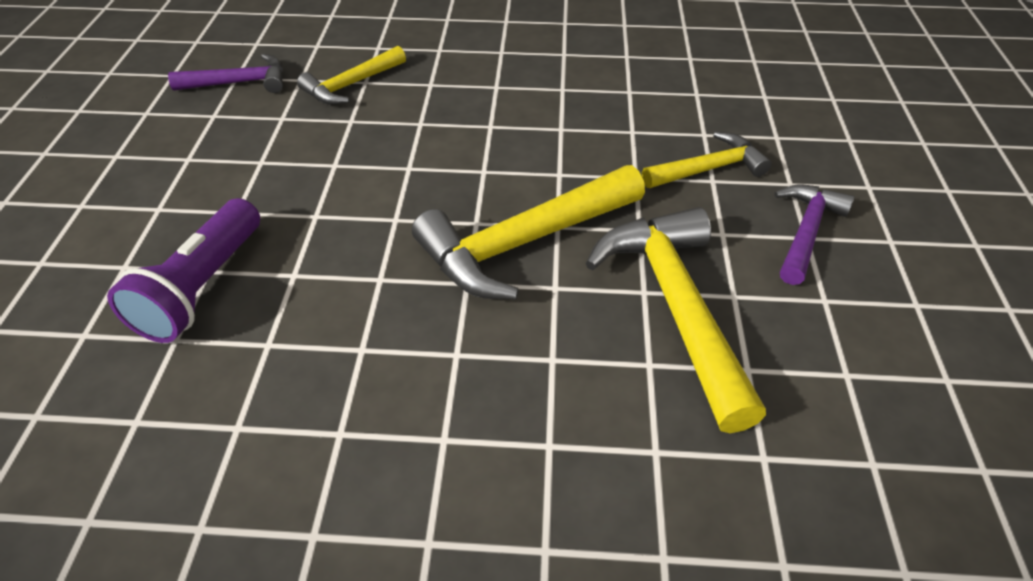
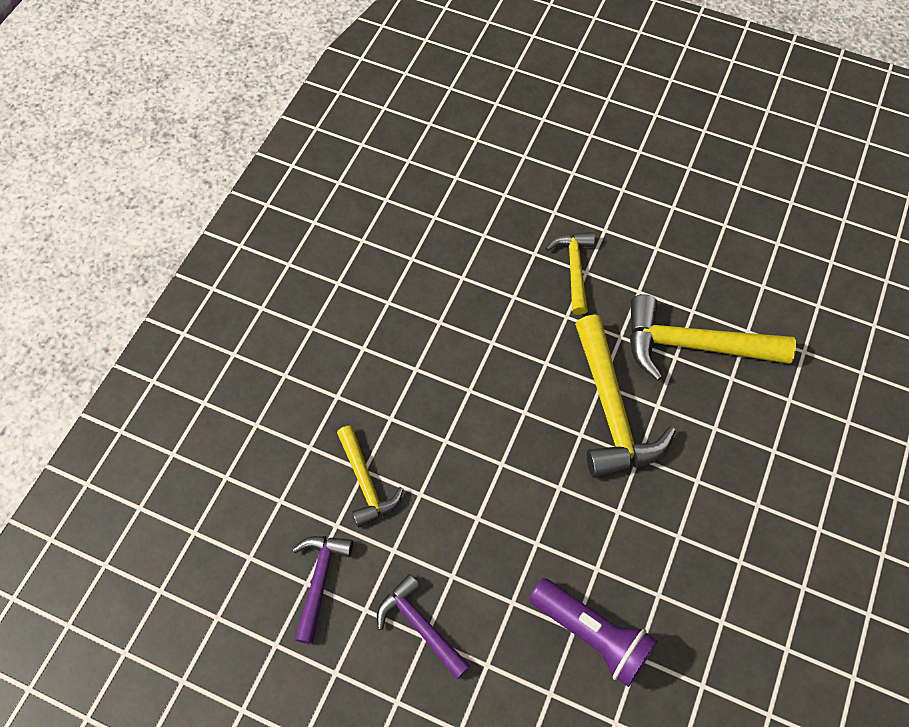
camera: 70 degrees left, 15 degrees up
purple hammer [774,184,854,285] -> purple hammer moved to [377,574,471,679]

